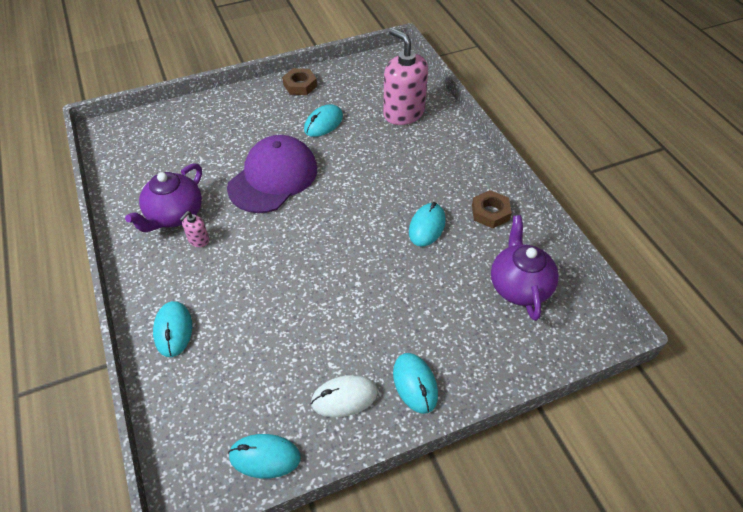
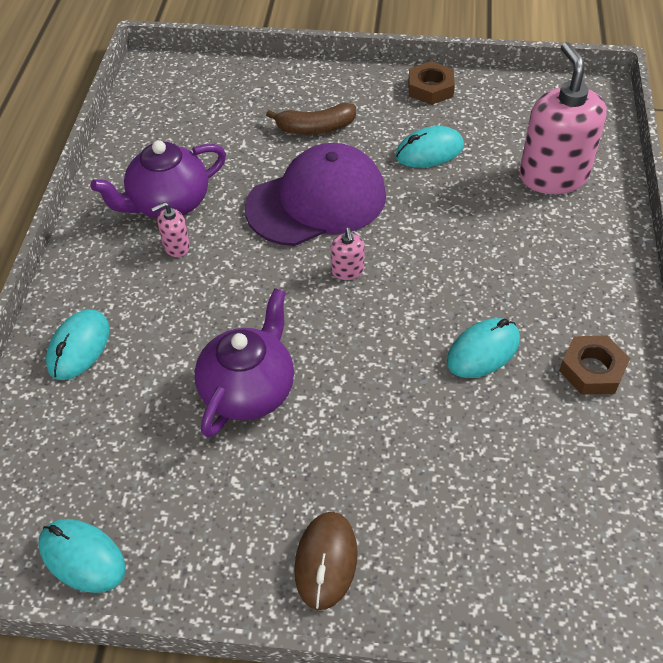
camera: 30 degrees right, 0 degrees up
white mouse [311,375,378,417] -> none
turquoise mouse [393,353,438,414] -> brown mouse [294,512,358,610]
purple teapot [491,215,559,321] -> purple teapot moved to [195,288,294,438]
none -> brown banana [266,103,356,135]
none -> pink soap dispenser [331,228,365,280]

